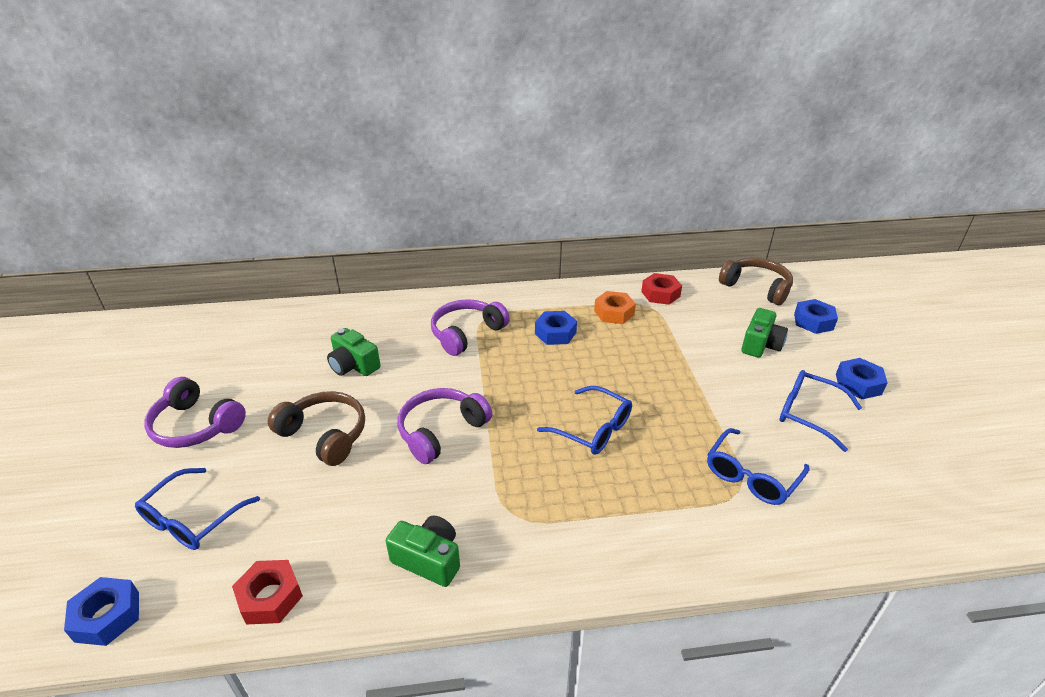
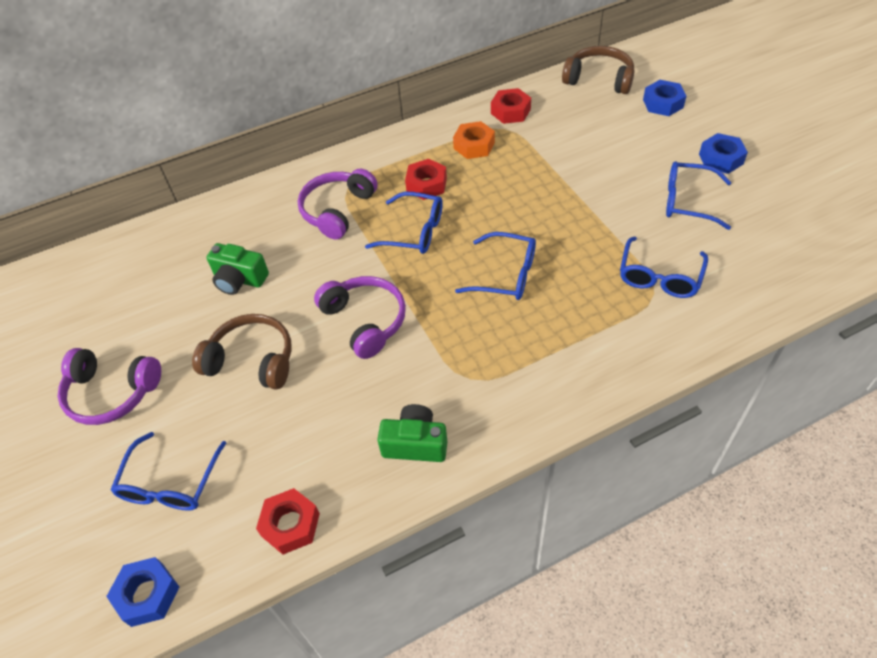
camera: 15 degrees left, 15 degrees up
purple headphones [398,388,492,464] -> purple headphones turned 120 degrees clockwise [314,276,406,359]
blue nut [535,311,577,345] -> red nut [405,159,447,200]
green camera [741,308,788,358] -> none
none -> blue glasses [365,192,443,254]

